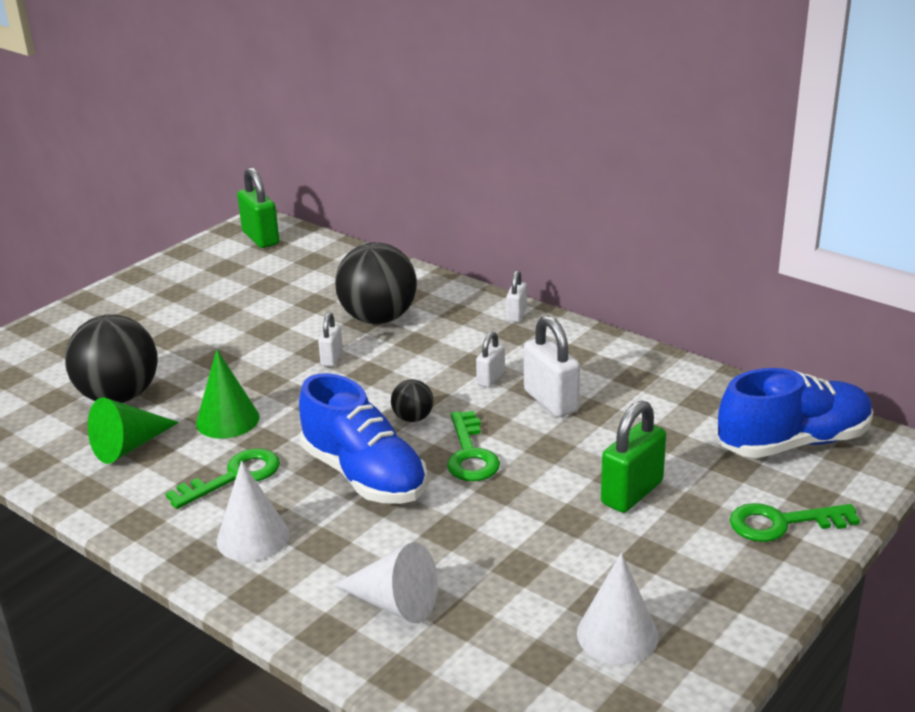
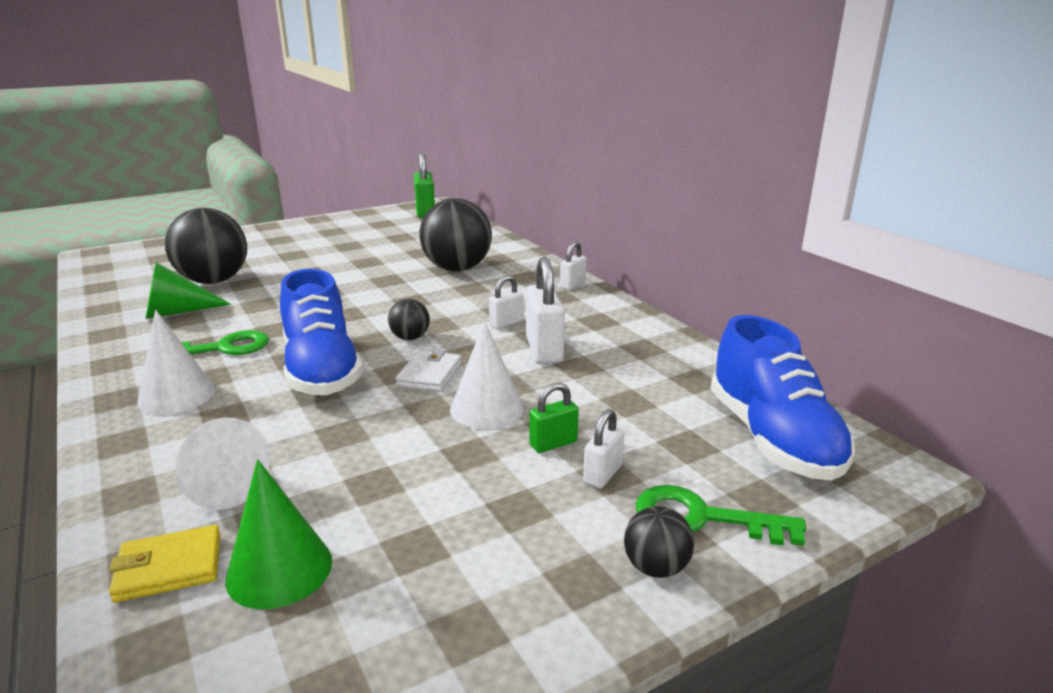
camera: 20 degrees right, 5 degrees down
green cone [196,349,260,439] -> green cone moved to [225,459,332,609]
white padlock [318,312,343,367] -> white padlock moved to [583,409,625,488]
green key [447,411,500,481] -> white wallet [395,349,462,392]
white cone [577,553,658,664] -> white cone moved to [450,321,524,429]
green padlock [601,400,666,513] -> green padlock [529,382,579,453], size x0.57
blue shoe [718,368,873,458] -> blue shoe turned 75 degrees clockwise [710,315,855,481]
none -> yellow wallet [109,525,220,602]
none -> black ball [624,506,694,578]

